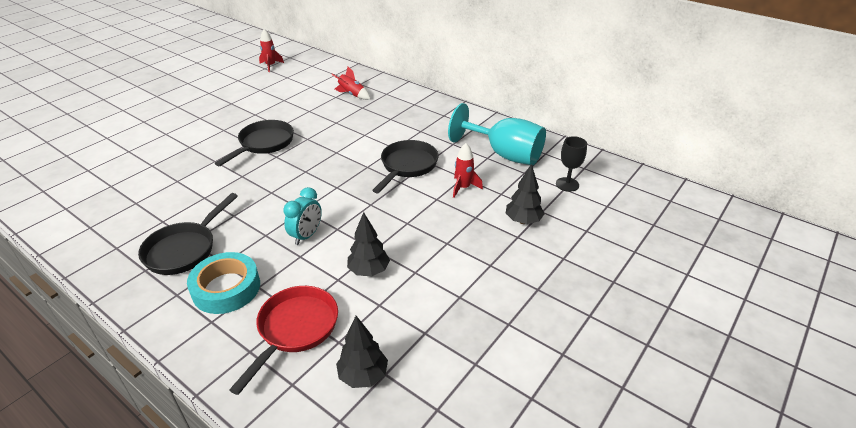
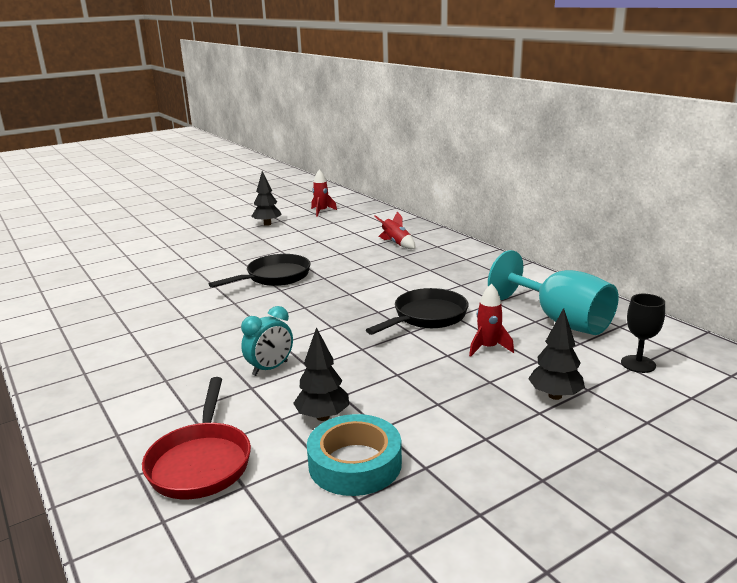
camera: 20 degrees right, 15 degrees down
black pan [138,193,238,275] -> none
turquoise tape [187,252,260,314] -> turquoise tape moved to [307,414,402,496]
red pan [229,286,338,395] -> red pan turned 135 degrees clockwise [142,377,251,499]
black tree [336,316,388,388] -> black tree moved to [251,171,282,226]

